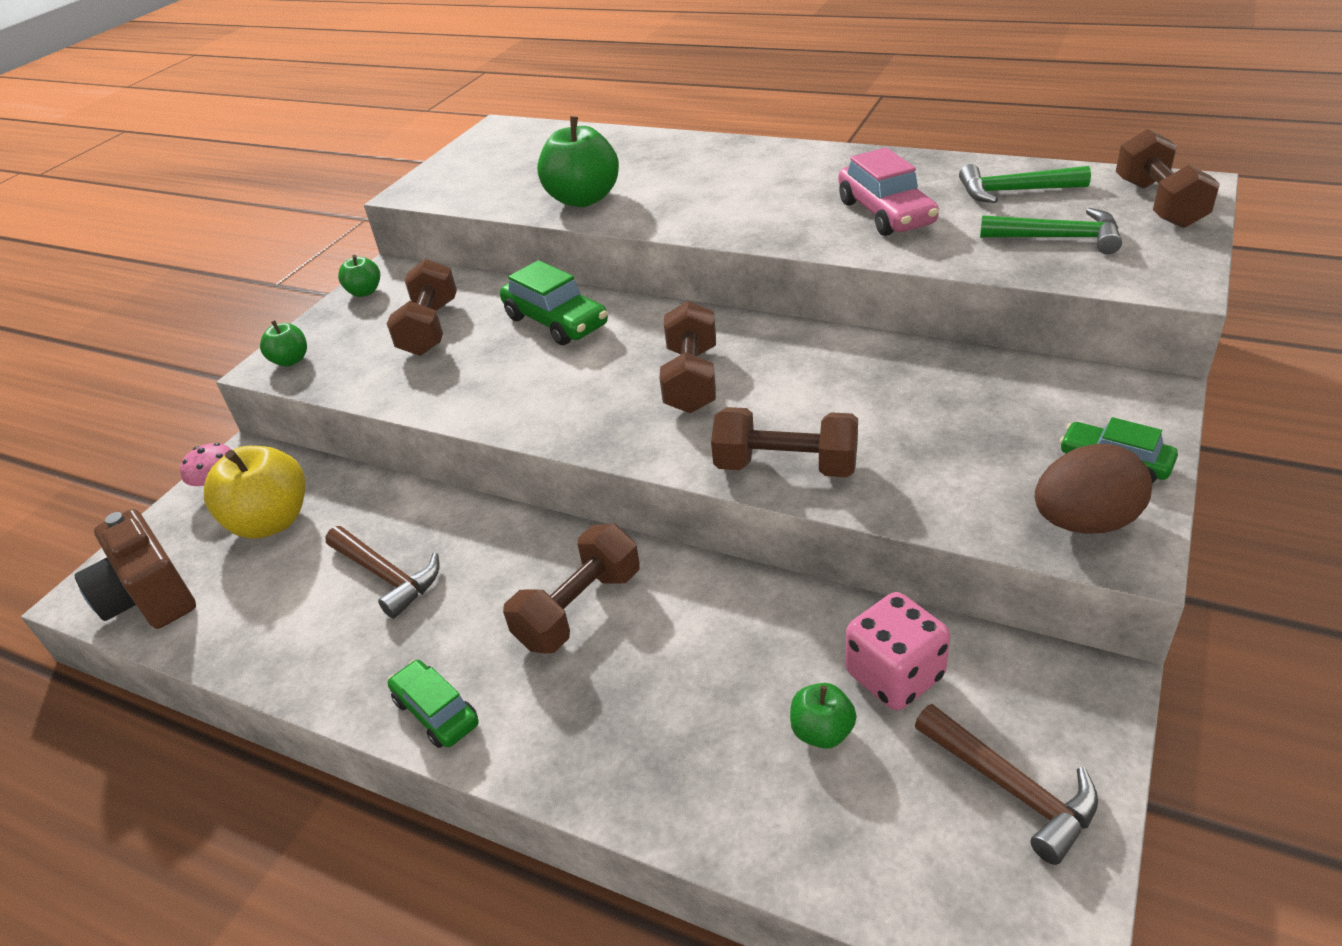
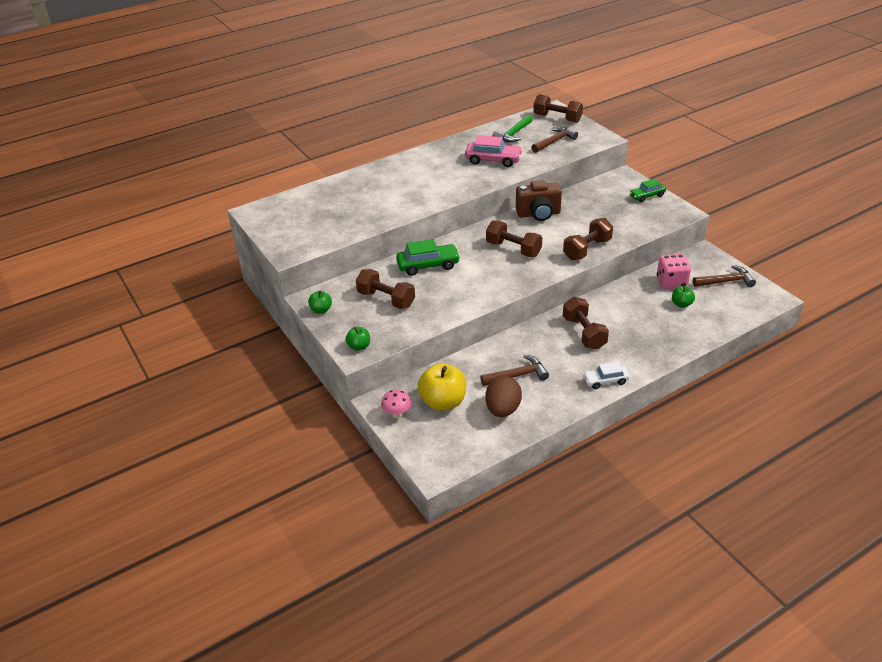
camera: 60 degrees left, 0 degrees up
brown camera [75,509,196,629] -> brown camera moved to [516,180,562,221]
green car [388,660,478,748] -> white car [583,361,630,389]
green apple [537,116,619,207] -> none
green hammer [980,208,1122,254] -> brown hammer [531,127,578,153]
brown egg [1035,444,1152,533] -> brown egg moved to [485,376,522,417]

